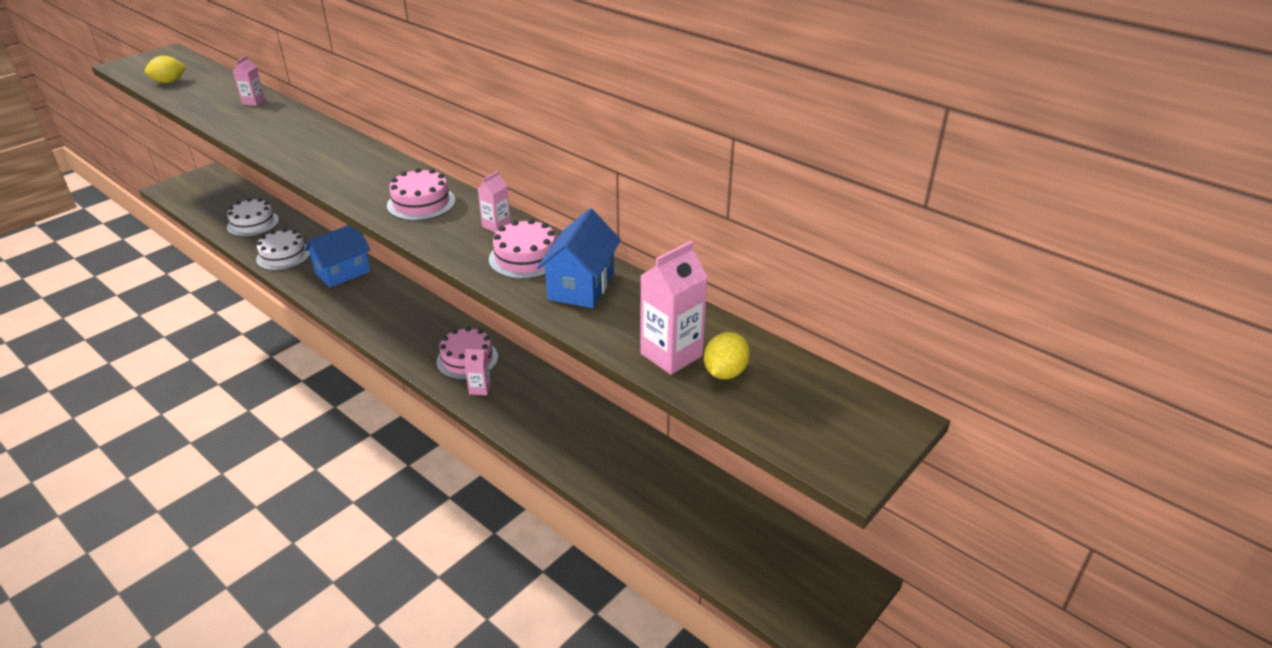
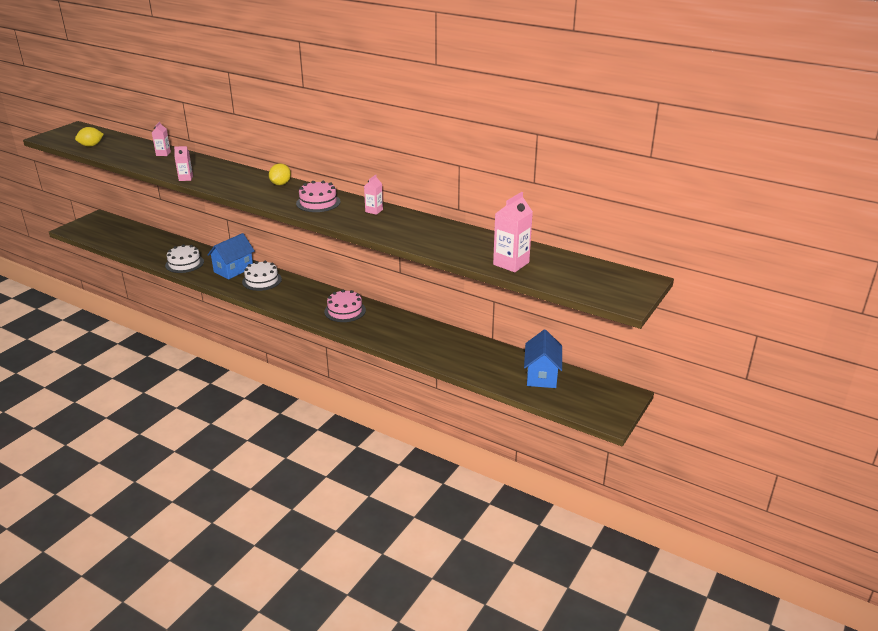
camera: 10 degrees left, 5 degrees down
white cake [227,198,279,237] -> white cake moved to [242,261,282,291]
pink carton [464,348,491,395] -> pink carton moved to [174,146,193,181]
pink cake [489,219,556,279] -> none
blue house [537,209,621,308] -> blue house moved to [524,329,562,388]
yellow lemon [704,332,750,379] -> yellow lemon moved to [269,164,291,185]

